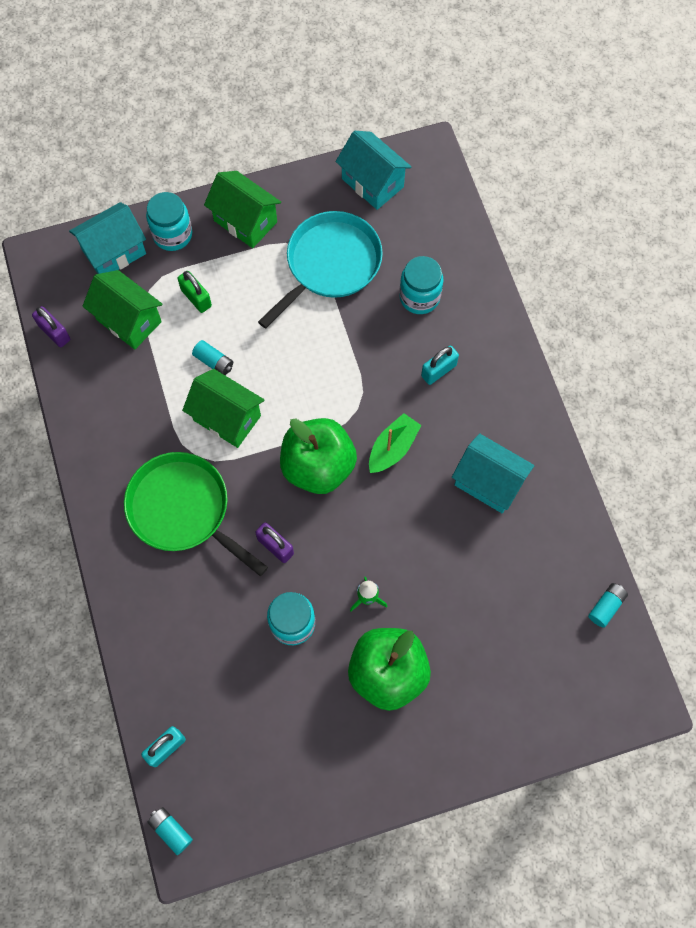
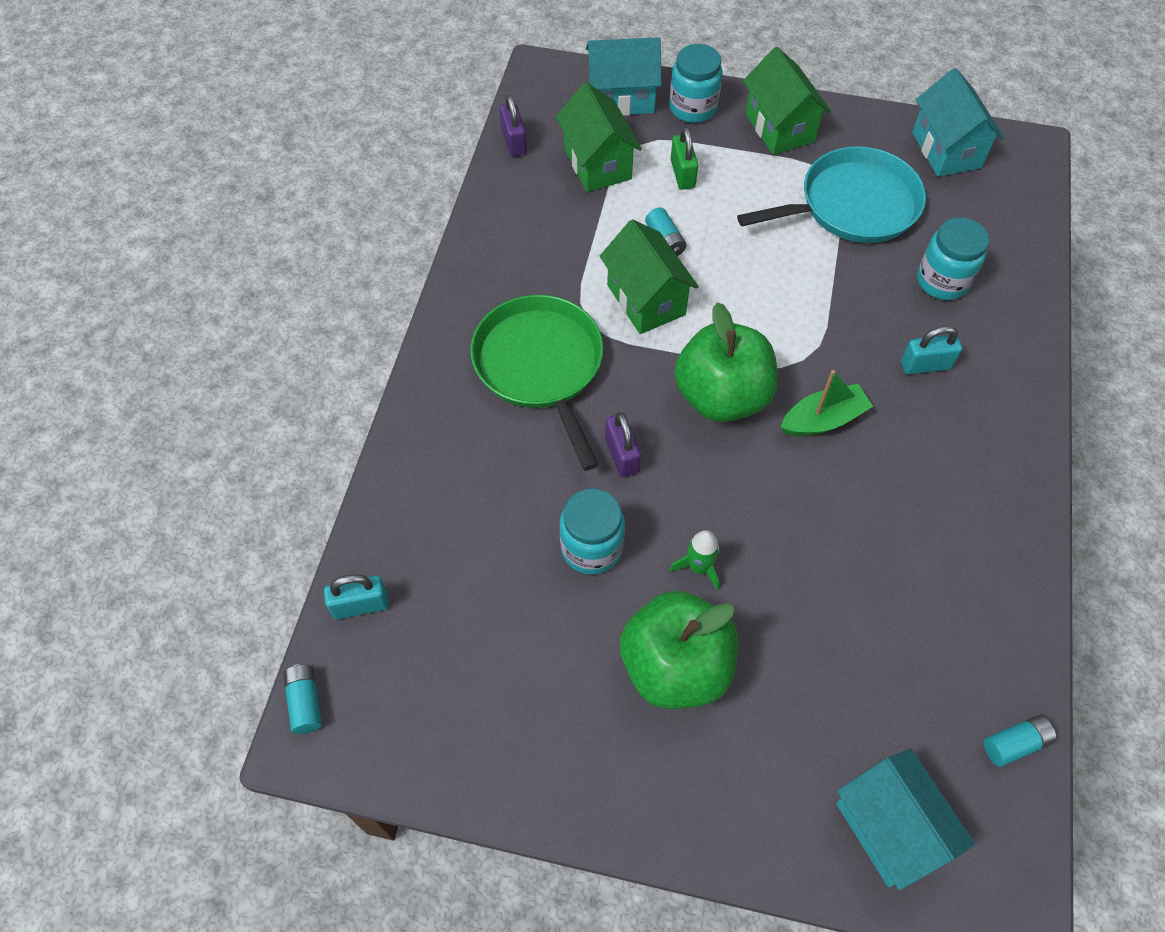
camera: 30 degrees right, 10 degrees down
turquoise house [452,433,534,513] -> turquoise house moved to [836,748,975,890]

